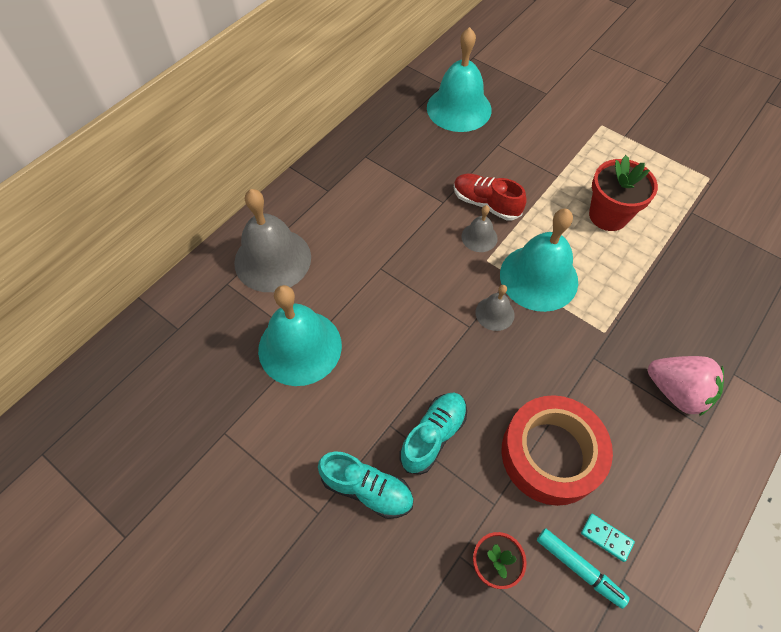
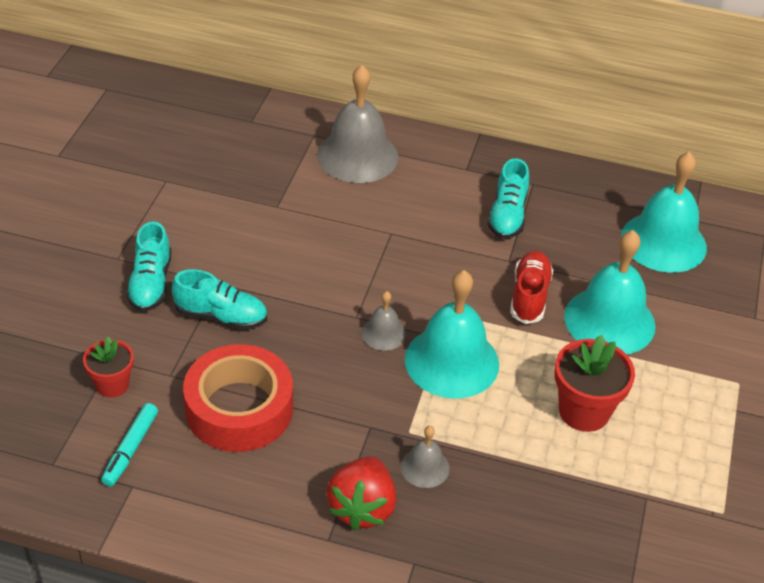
camera: 65 degrees right, 15 degrees down
turquoise bell [258,285,342,386] -> turquoise bell moved to [564,230,656,354]
grey bell [461,205,498,252] -> grey bell moved to [401,426,450,488]
turquoise domino [581,514,635,562] -> none
pink strawberry [648,356,724,416] -> red strawberry [326,456,396,530]
none -> turquoise shoe [487,158,529,239]

